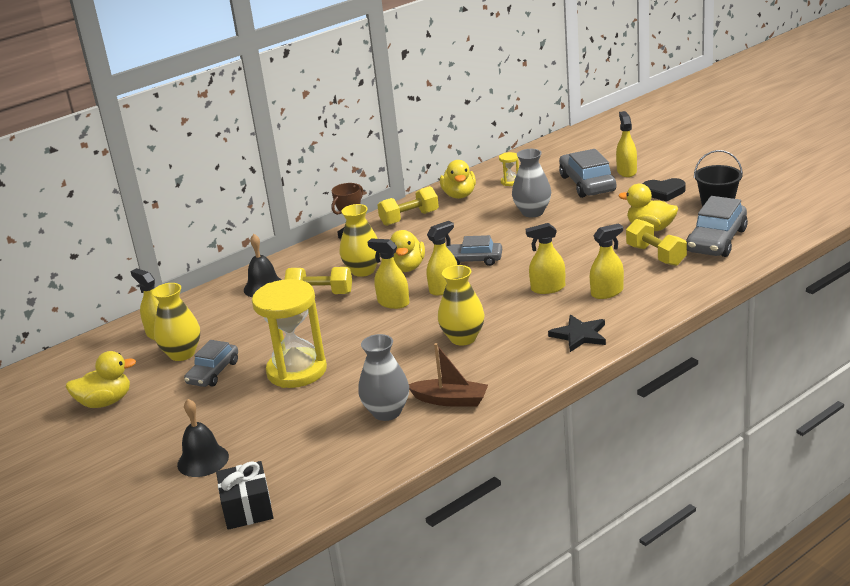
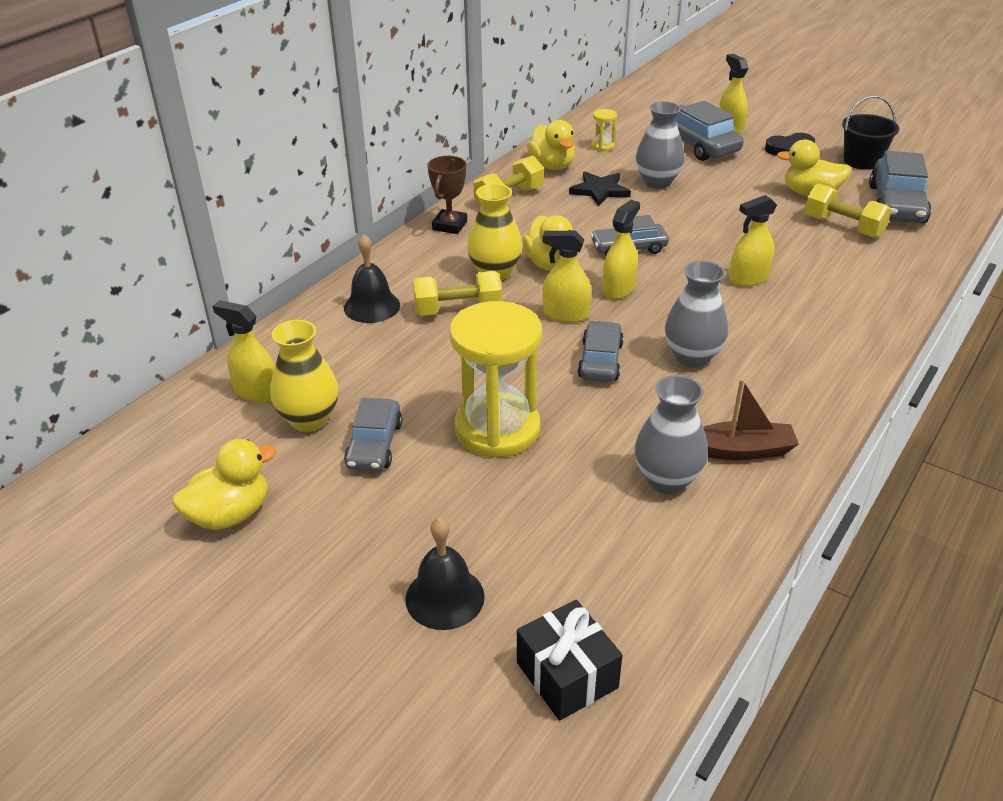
camera: 20 degrees left, 10 degrees up
yellow vase [438,265,485,346] -> grey vase [665,261,728,367]
black star [548,315,606,352] -> black star moved to [569,172,631,207]
yellow spray bottle [590,223,624,299] -> none
none -> grey car [578,320,624,382]

